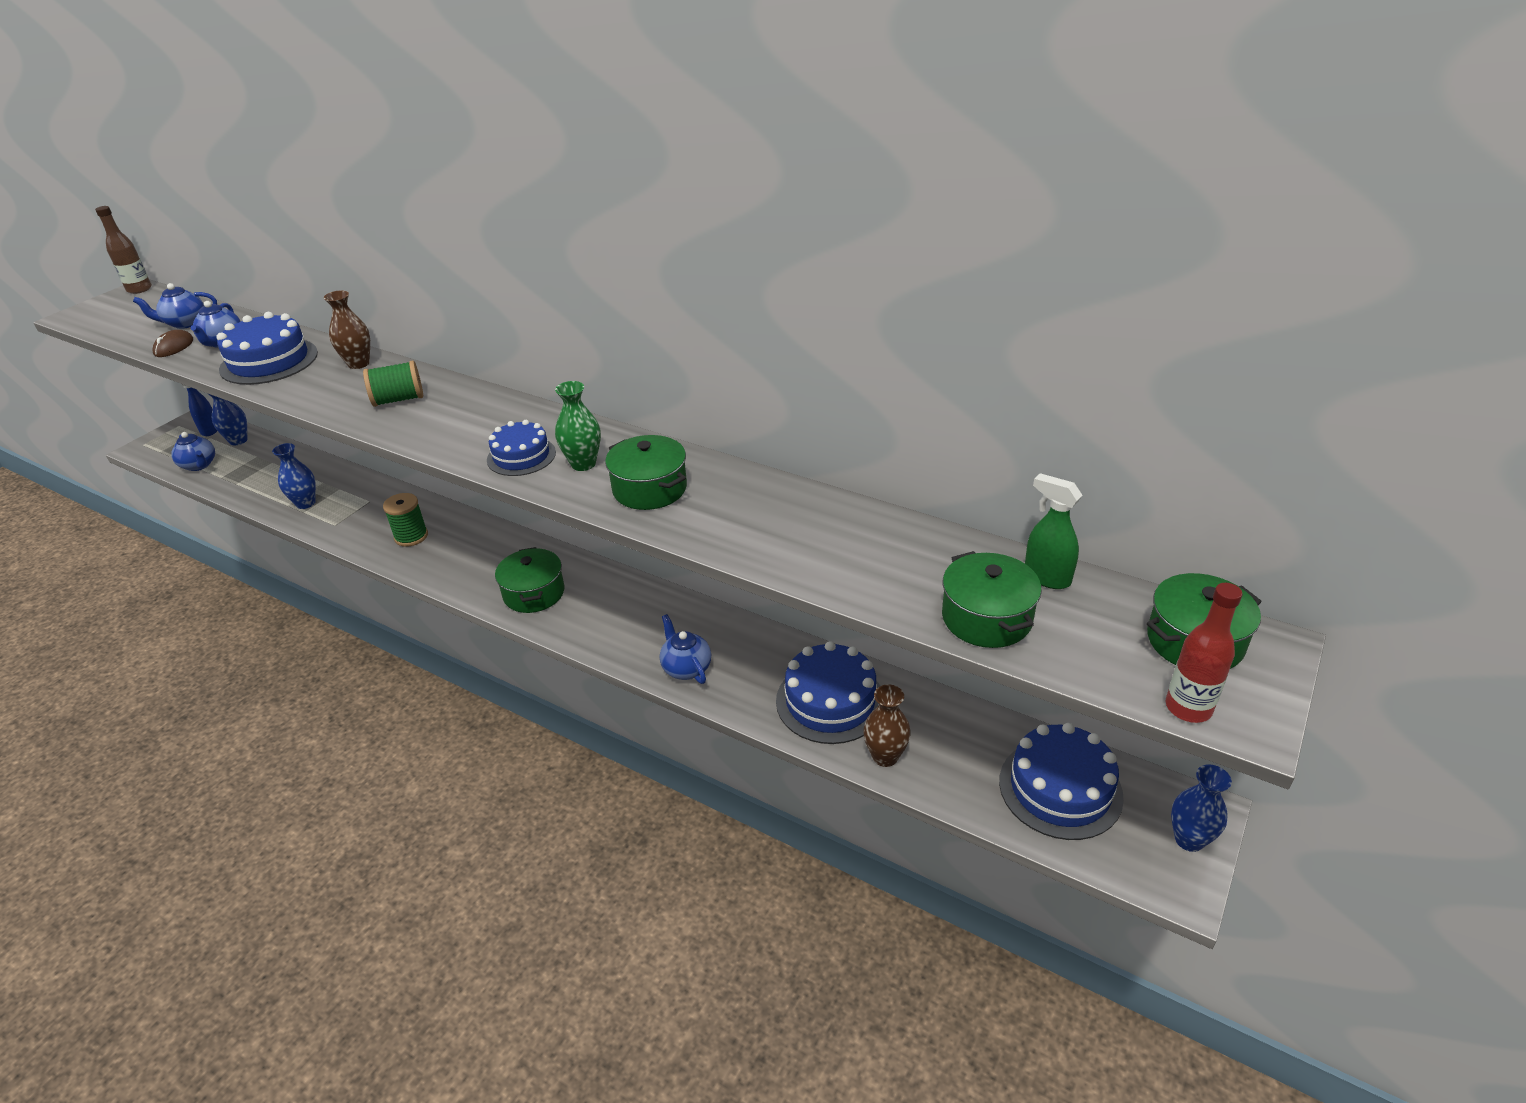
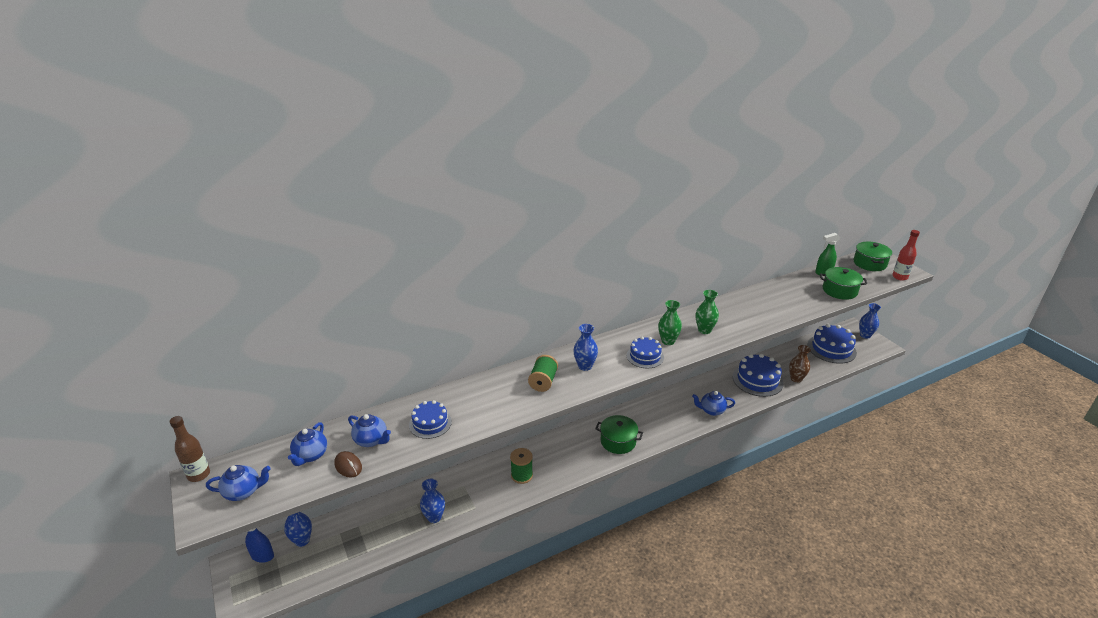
camera: 60 degrees left, 5 degrees down
blue teapot [171,432,215,471] -> blue teapot moved to [206,465,271,501]
blue cake [216,312,318,385] -> blue cake [409,400,452,439], size x0.62
brown vase [324,290,370,369] -> none
green pot [605,435,687,510] -> green vase [696,290,719,334]
none -> blue vase [573,324,598,371]

